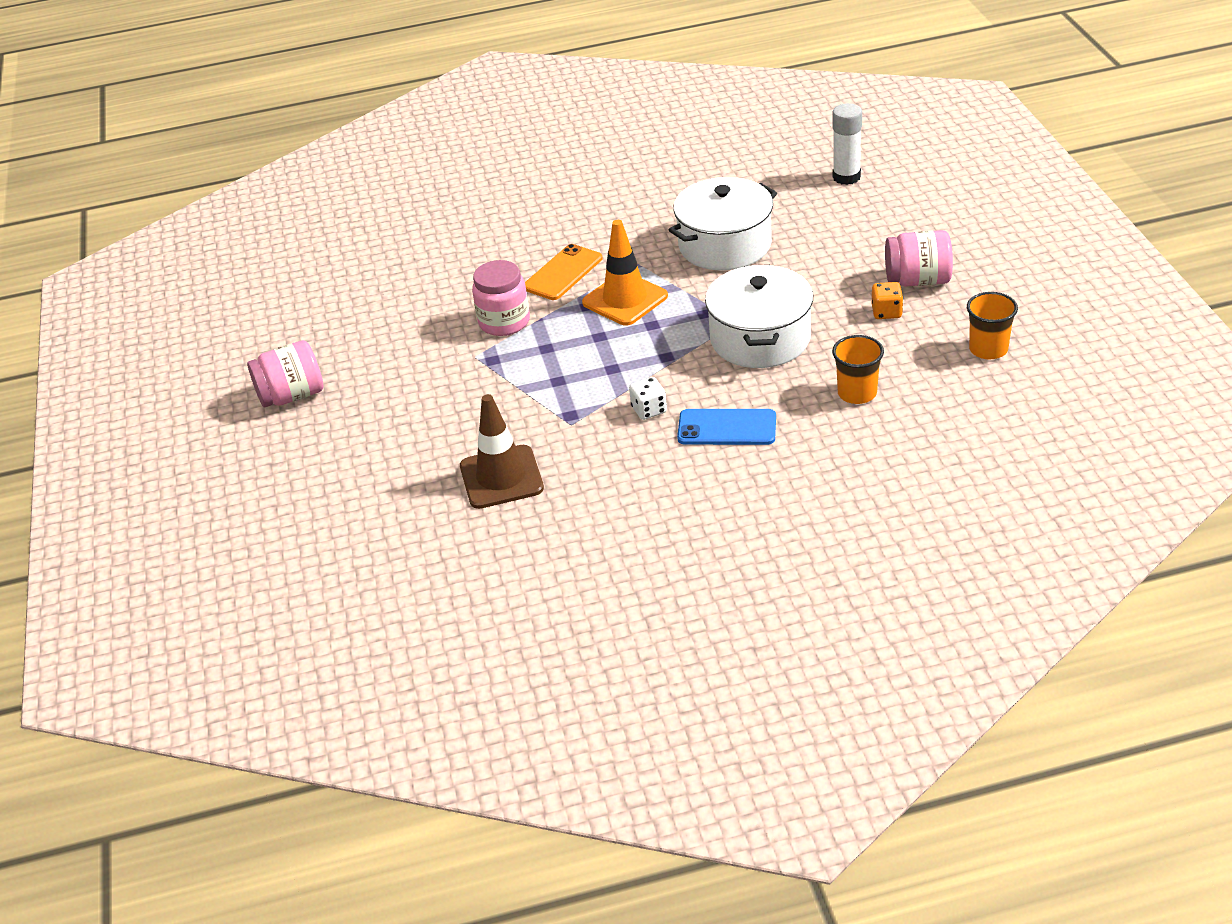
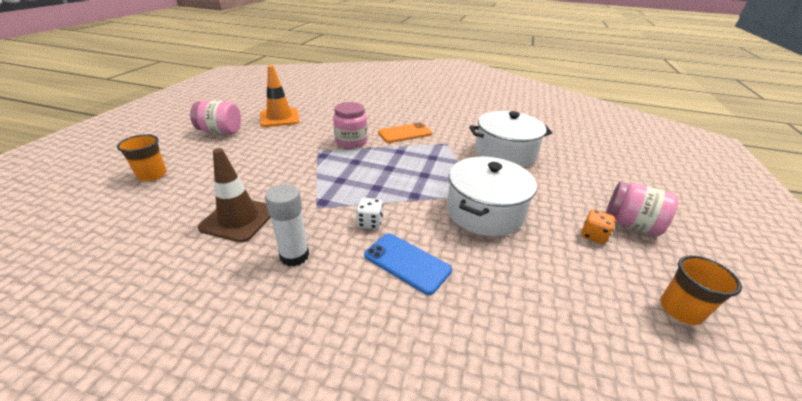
camera: 25 degrees right, 5 degrees down
orange traffic cone [582,220,668,326] -> orange traffic cone moved to [260,65,300,127]
white glue stick [832,103,862,185] -> white glue stick moved to [265,184,309,267]
orange cup [832,335,884,404] -> orange cup moved to [117,134,167,181]

